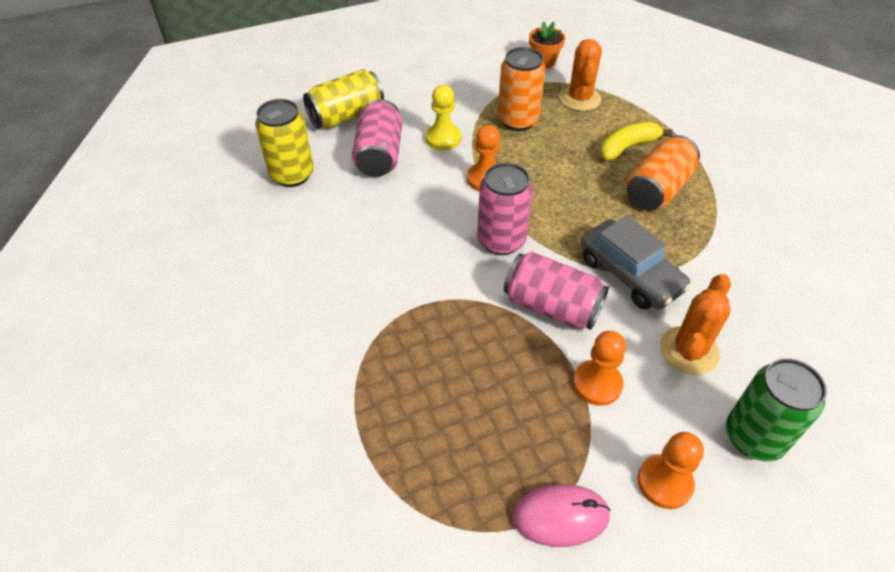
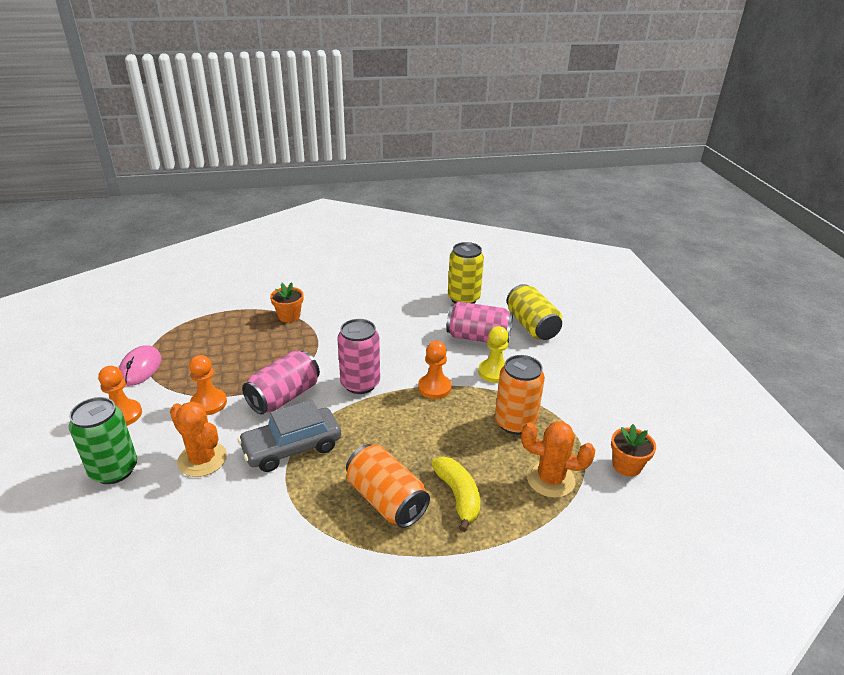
camera: 100 degrees right, 15 degrees down
none -> orange flower pot [270,282,304,323]

